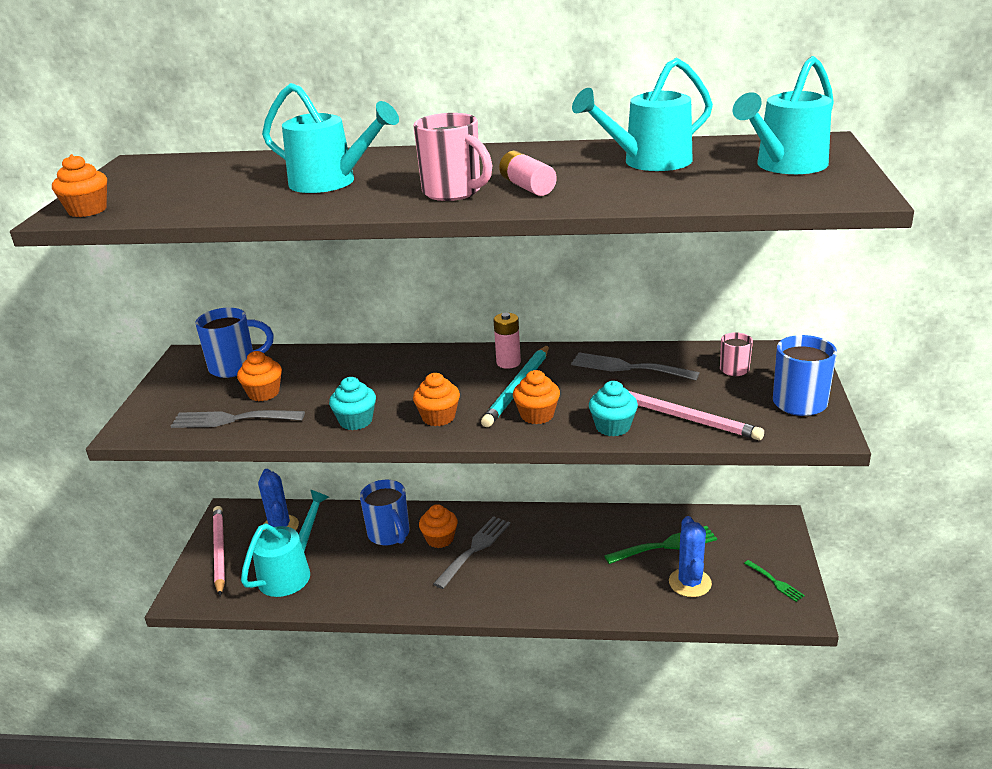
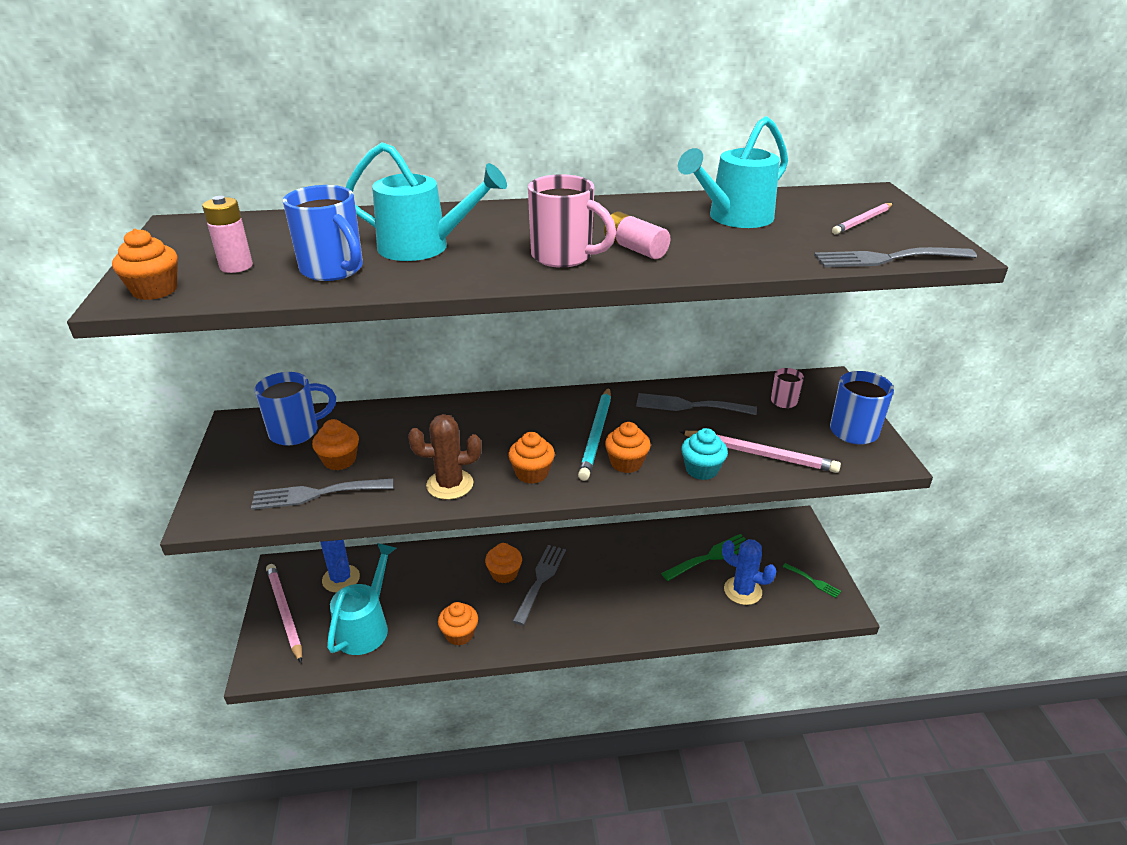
camera: 15 degrees left, 5 degrees up
turquoise cupcake [329,377,376,430] -> brown cactus [408,414,481,500]
blue mug [360,480,410,545] -> blue mug moved to [283,185,363,281]
pink battery [493,313,521,369] -> pink battery moved to [202,196,253,273]
blue cactus [669,516,712,597] -> blue cactus turned 45 degrees counterclockwise [722,539,777,605]
turquoise watering can [733,56,834,174] -> pink pencil [832,203,893,234]
none -> orange cupcake [438,602,478,646]
none -> grey fork [814,247,977,267]

